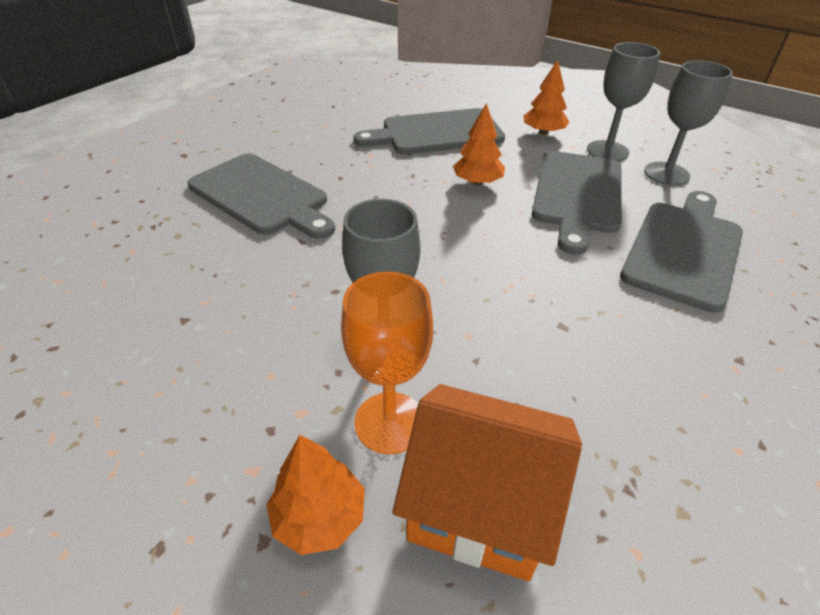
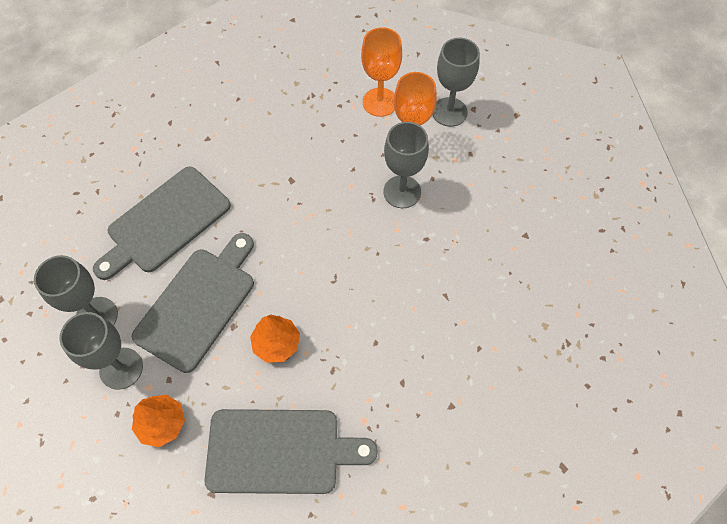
camera: 165 degrees left, 20 degrees up
grey cutting board [187,153,335,239] -> none
orange tree [266,435,365,555] -> grey goblet [433,38,480,127]
orange house [393,384,582,581] -> orange goblet [361,27,402,117]

